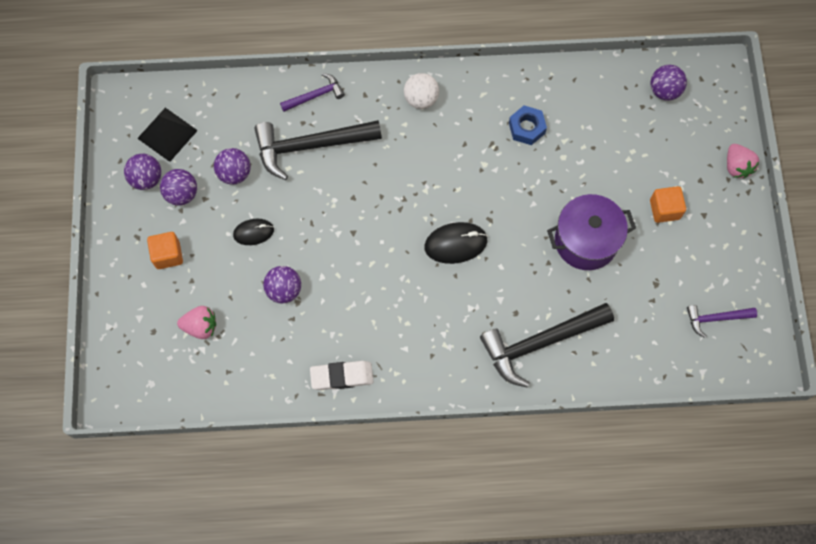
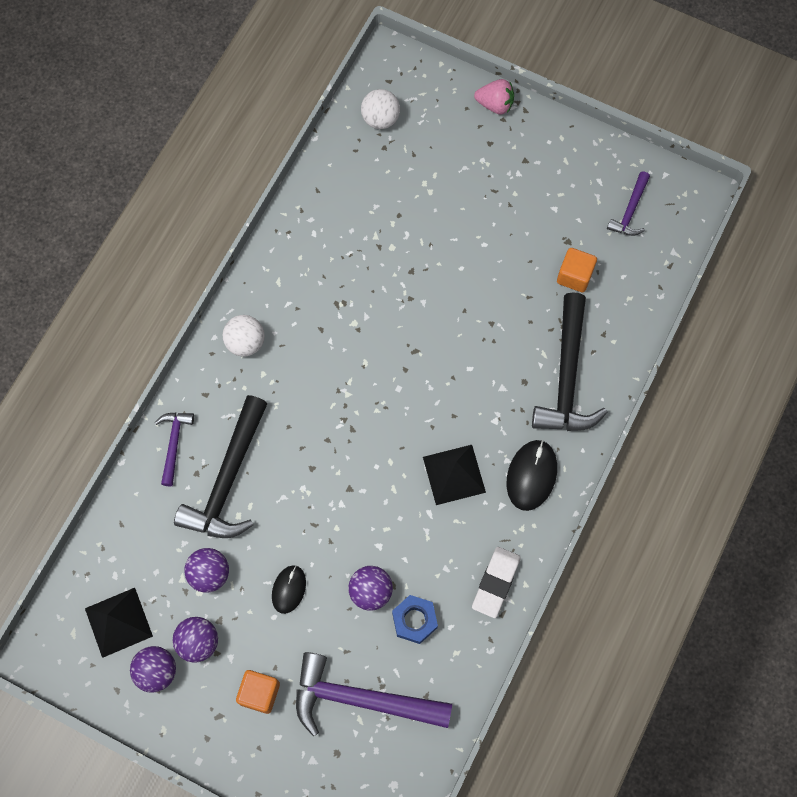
camera: 60 degrees left, 0 degrees up
pink strawberry [177,306,216,339] -> purple hammer [296,652,452,736]
black mouse [424,222,488,264] -> black mouse moved to [507,440,557,511]
blue nut [509,106,547,145] -> blue nut moved to [392,595,438,644]
purple pot [547,194,636,270] -> none
orange cube [650,186,686,223] -> orange cube moved to [557,248,597,292]
purple ball [651,65,687,101] -> white ball [361,89,400,129]
none -> black pyramid [423,445,486,505]

